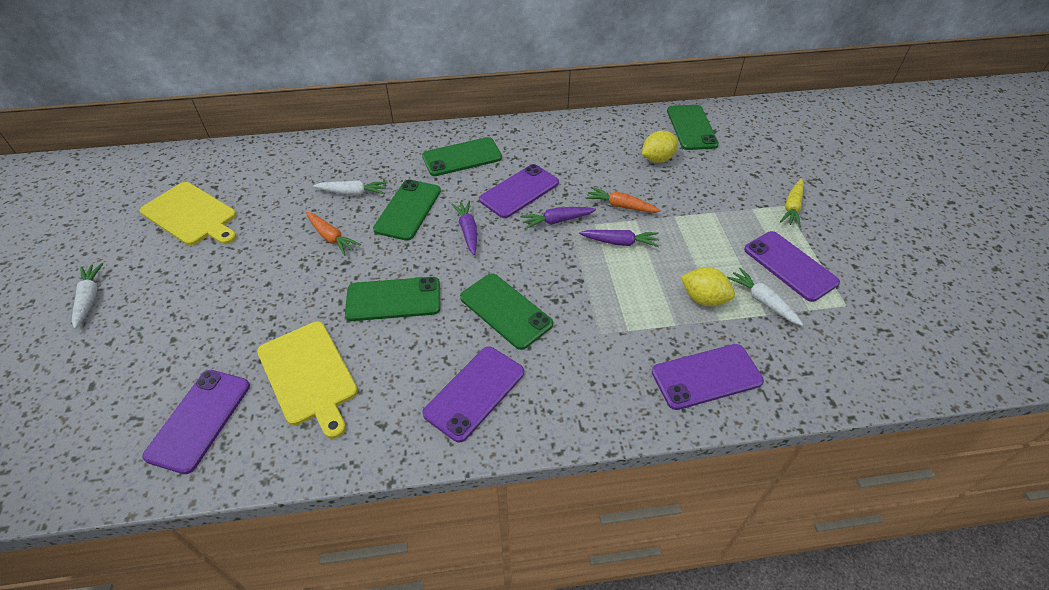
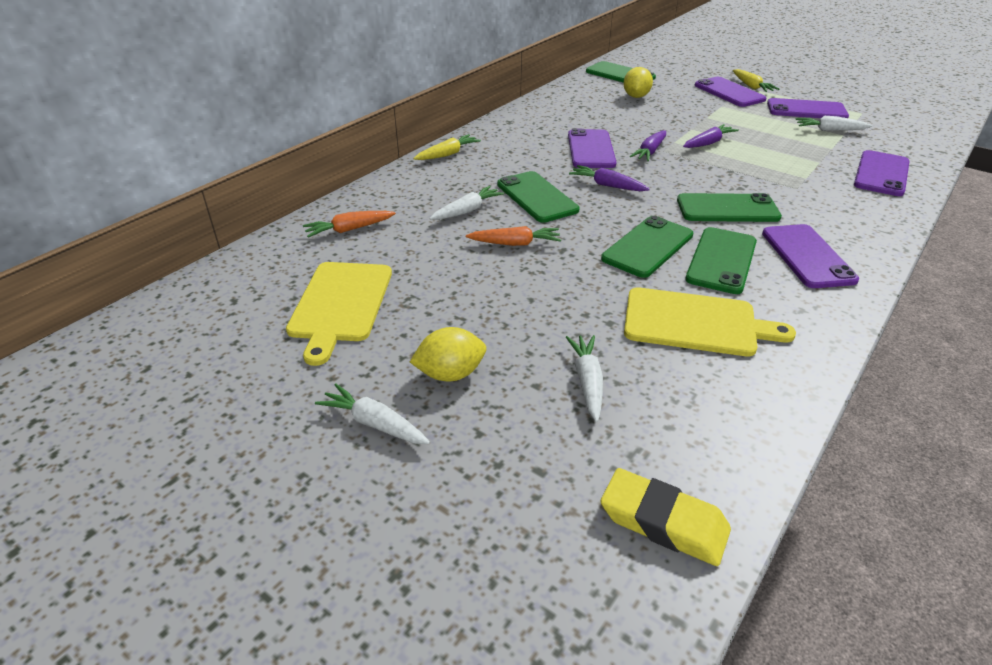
camera: 45 degrees left, 10 degrees down
yellow cutting board [140,182,236,245] -> yellow cutting board turned 105 degrees clockwise [286,262,392,366]
purple phone [142,370,250,474] -> purple phone moved to [695,77,766,107]
green phone [422,137,502,176] -> green phone moved to [685,227,757,294]
orange carrot [586,187,661,213] -> orange carrot moved to [303,211,396,238]
yellow lemon [681,267,735,306] -> yellow lemon moved to [410,327,486,381]
none -> yellow carrot [413,134,481,160]
none -> white carrot [566,335,603,422]
none -> yellow eraser [601,468,731,566]

